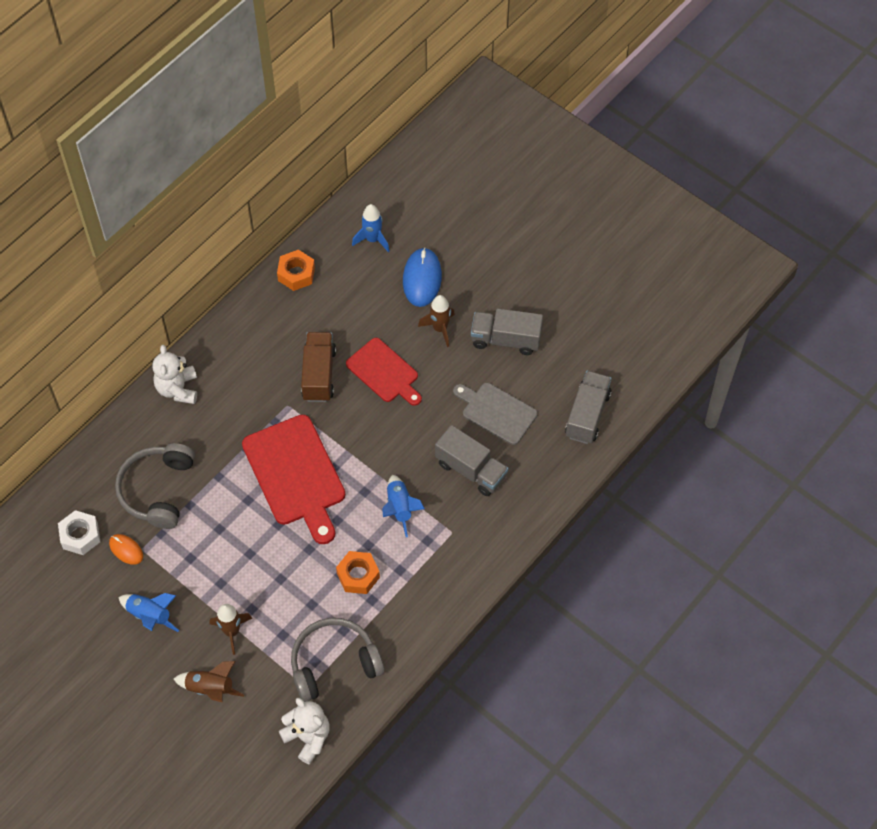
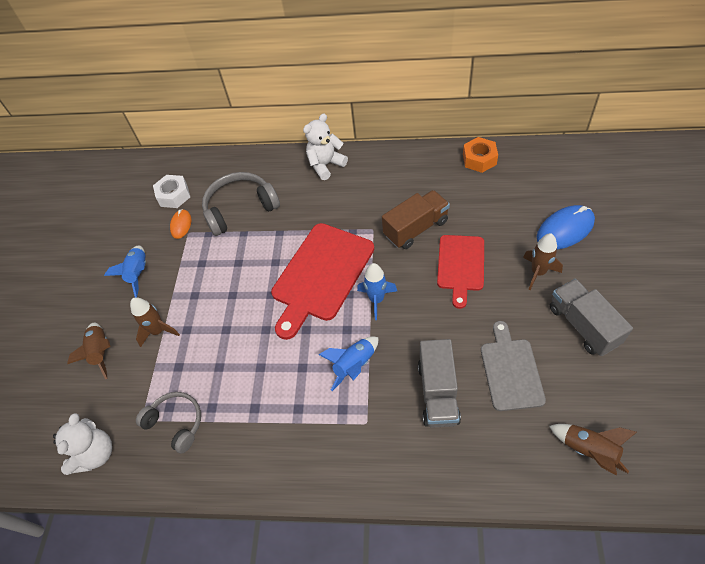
camera: 60 degrees right, 5 degrees down
grey headphones [291,618,384,702] -> grey headphones [136,392,201,453], size x0.66
orange nut [336,551,380,594] -> none
blue rocket [352,204,389,252] -> blue rocket moved to [357,263,397,320]
grey truck [565,371,612,444] -> brown rocket [549,424,637,476]

